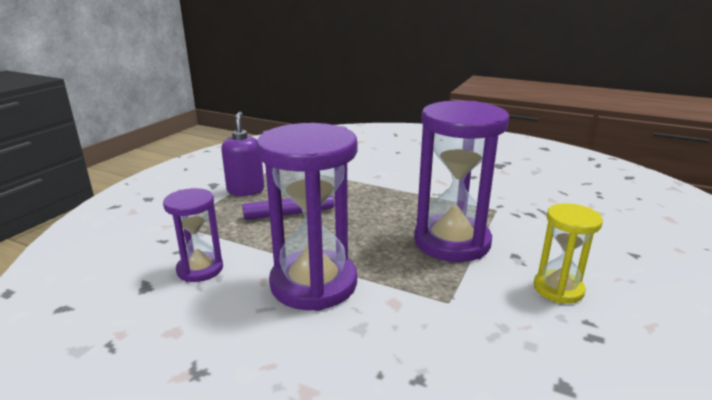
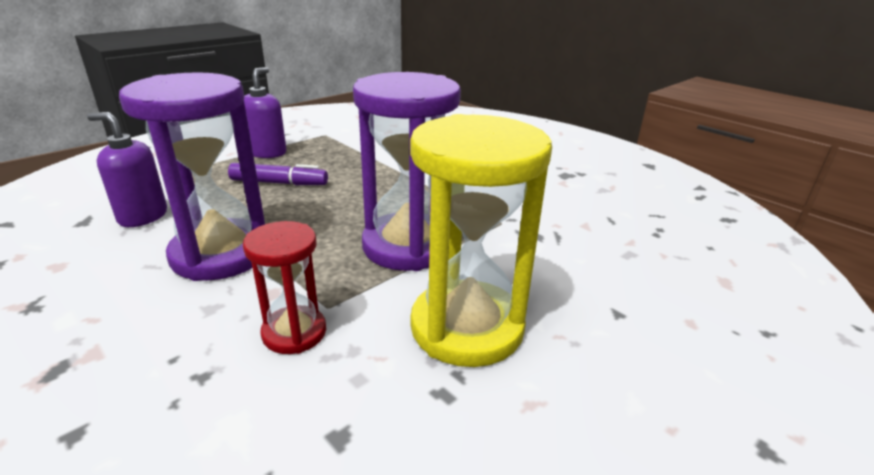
camera: 20 degrees right, 5 degrees up
purple hourglass [163,188,223,282] -> purple soap dispenser [87,112,167,227]
yellow hourglass [534,203,603,304] -> yellow hourglass [410,114,552,367], size x1.84
none -> red hourglass [243,221,326,354]

